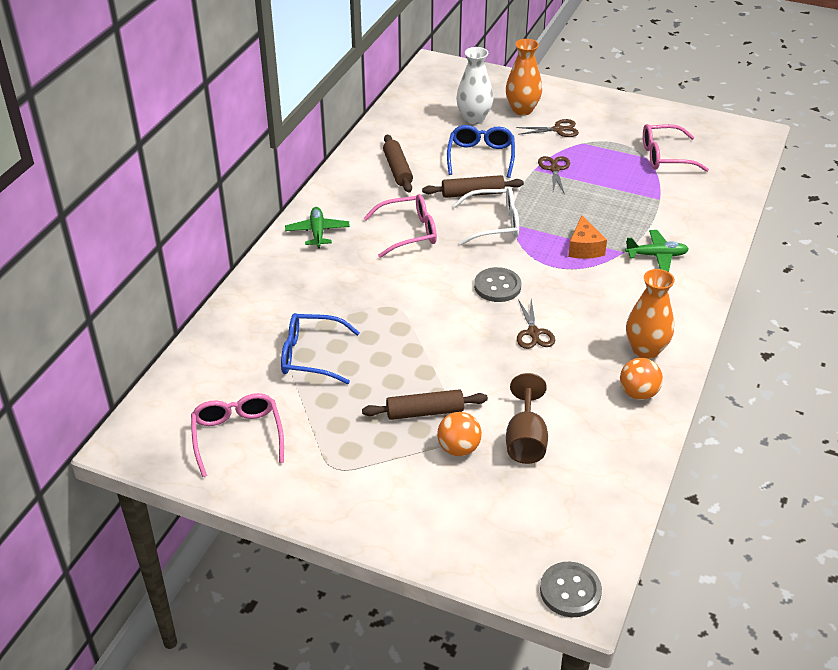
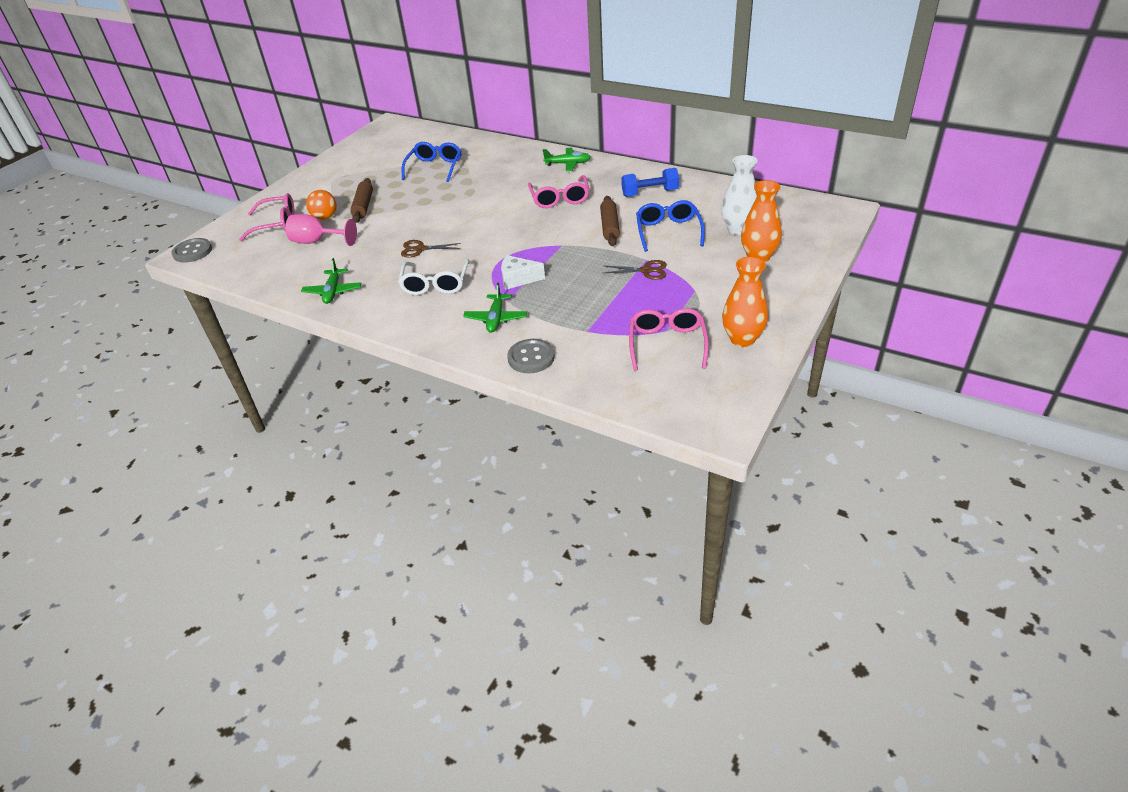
camera: 100 degrees right, 0 degrees up
pink glasses [191,393,284,477] -> pink glasses moved to [239,193,294,241]
brown rolling pin [383,134,413,193] -> blue dumbbell [621,168,679,197]
blue glasses [447,125,515,178] -> blue glasses turned 105 degrees counterclockwise [636,200,705,252]
white glasses [453,187,519,245] -> white glasses moved to [398,259,470,295]
grey button [474,267,521,302] -> grey button moved to [507,339,555,373]
brown goblet [506,373,548,464] -> pink goblet [285,214,357,246]
brown scissors [517,119,579,137] -> none
orange cheese [568,215,607,259] -> white cheese [501,255,545,290]
orange ball [620,358,663,400] -> green plane [301,258,361,304]
orange vase [626,269,675,359] -> orange vase moved to [722,257,768,347]

